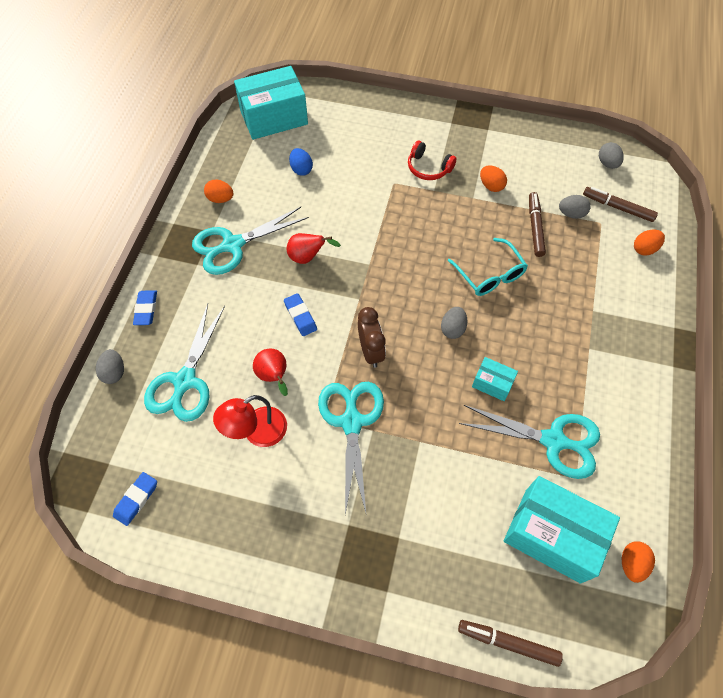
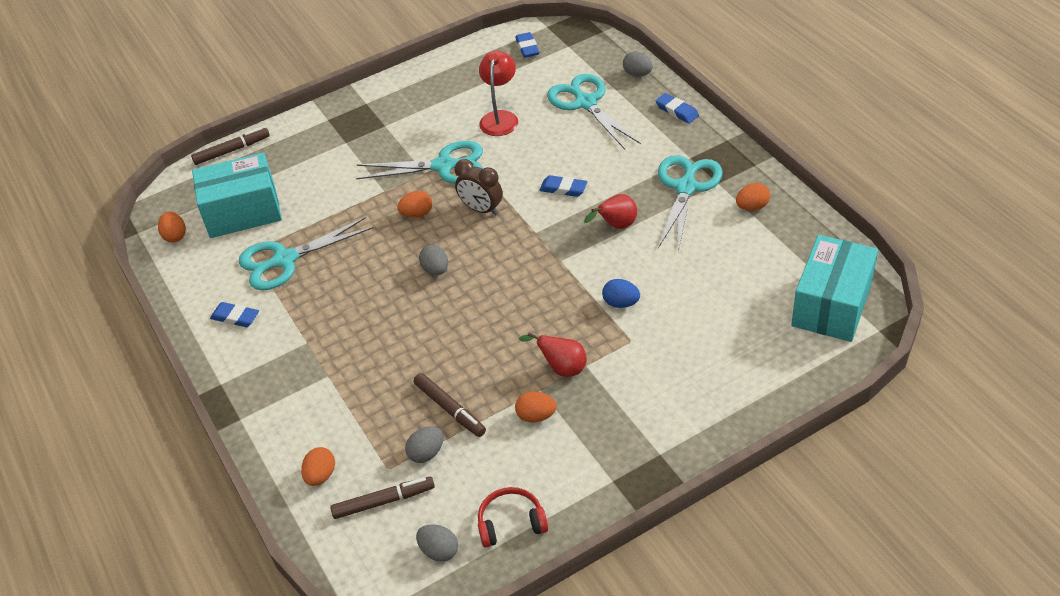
camera: 140 degrees right, 15 degrees down
red pear [253,349,288,396] -> red pear moved to [519,333,587,377]
blue egg [289,148,313,176] -> blue egg moved to [602,279,640,308]
turquoise scissors [318,382,384,515] -> turquoise scissors turned 45 degrees counterclockwise [356,141,483,184]
red headphones [408,141,456,180] -> red headphones moved to [478,487,548,548]
turquoise glasses [448,238,528,296] -> none
turquoise box [472,357,518,401] -> none
none -> blue eraser [210,302,259,327]
none -> orange egg [397,191,432,218]

